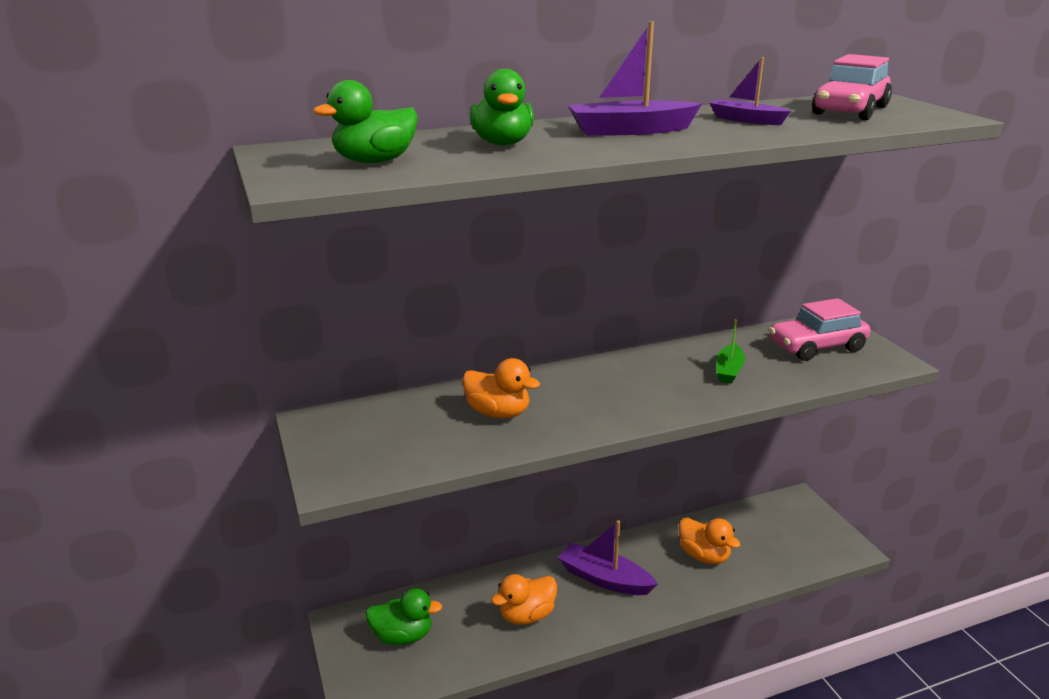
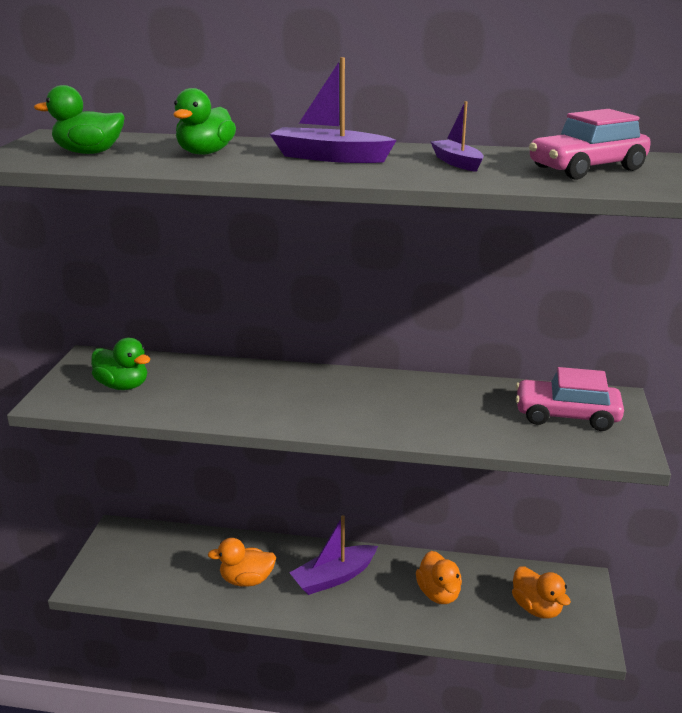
camera: 30 degrees right, 0 degrees up
green duck [366,588,442,645] -> green duck moved to [91,338,150,390]
orange duck [462,358,540,419] -> orange duck moved to [512,566,571,619]
purple boat [558,520,658,595] -> purple boat turned 90 degrees counterclockwise [289,515,378,595]
green boat [716,319,745,384] -> none

